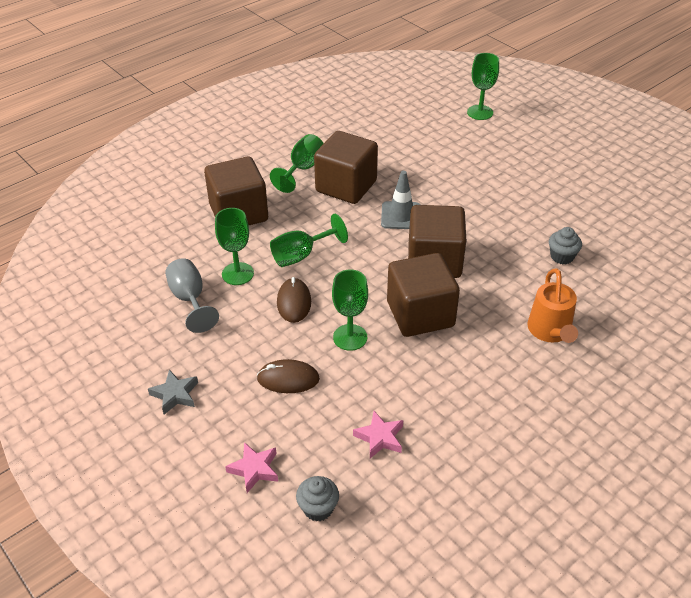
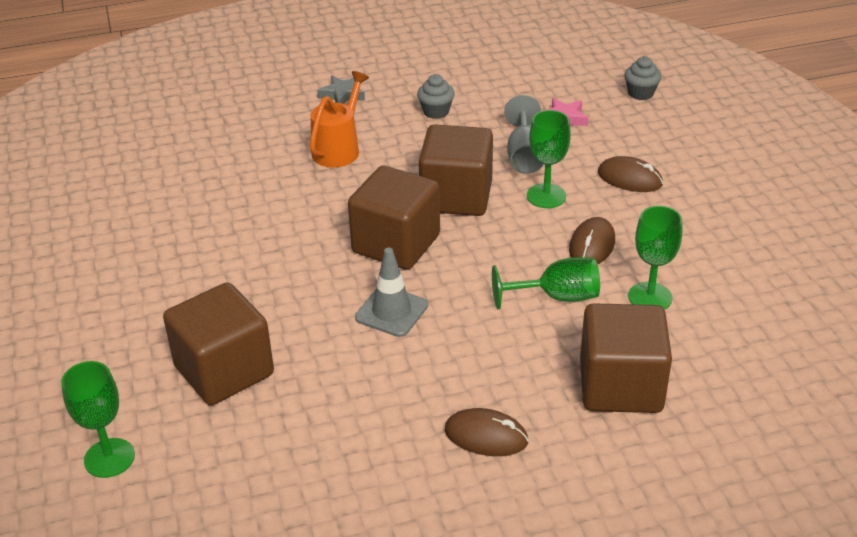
camera: 155 degrees left, 5 degrees down
grey star [148,370,198,415] -> grey star moved to [317,76,365,104]
grey goblet [165,258,219,333] -> grey goblet moved to [504,95,544,174]
pink star [225,442,278,493] -> none
green goblet [270,134,324,193] -> brown mouse [445,408,529,456]
brown cube [314,131,378,204] -> brown cube moved to [163,282,274,405]
grey cupcake [549,227,582,265] -> grey cupcake moved to [417,74,455,119]

